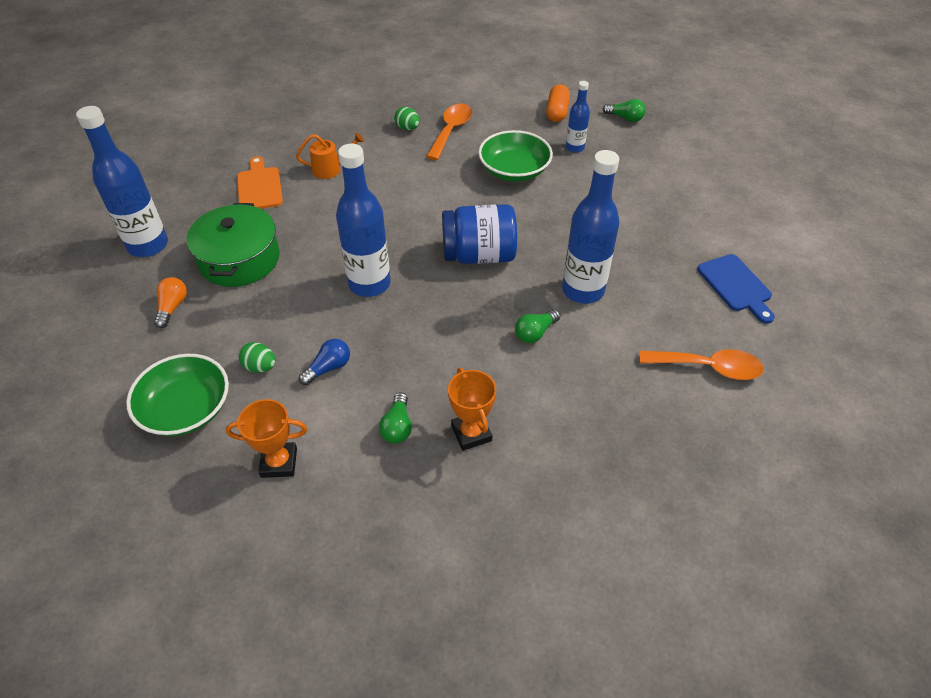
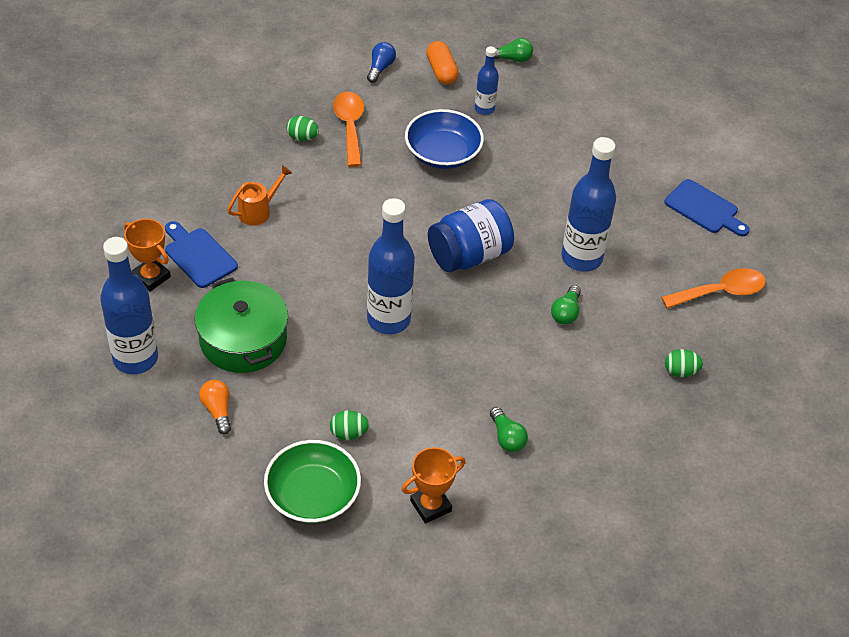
camera: 30 degrees left, 0 degrees up
orange cutting board [237,156,283,209] -> blue cutting board [165,221,238,288]
blue light bulb [299,339,350,385] -> blue light bulb moved to [367,42,396,83]
orange trophy [448,368,496,451] -> orange trophy moved to [124,219,171,292]
green bowl [478,130,553,182] -> blue bowl [405,109,484,169]
none -> green egg [665,349,703,377]

